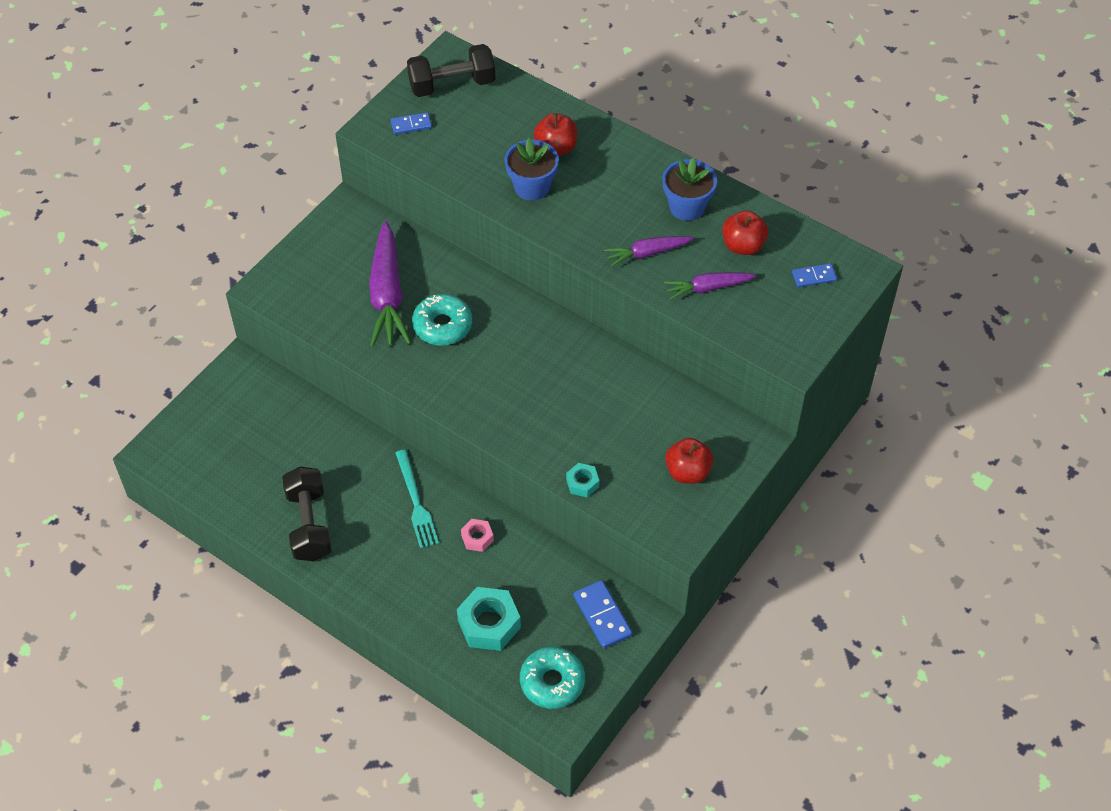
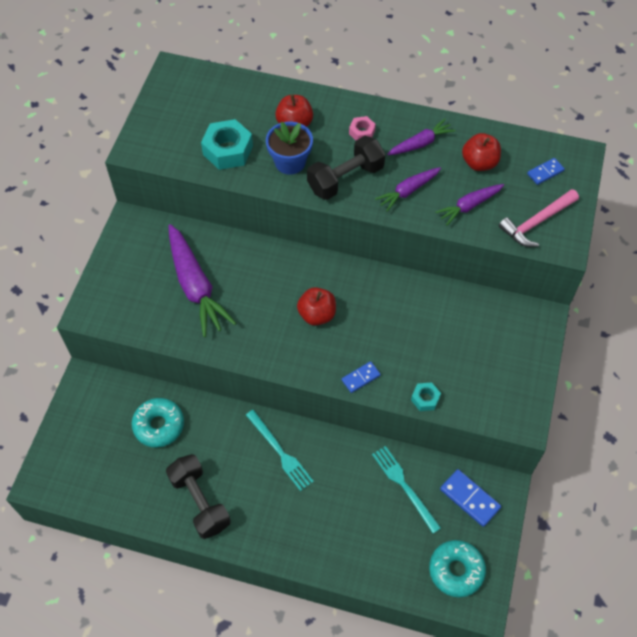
camera: 20 degrees left, 5 degrees up
blue domino [391,112,432,134] -> blue domino moved to [342,361,381,393]
black dumbbell [407,44,495,97] -> black dumbbell moved to [307,136,385,200]
turquoise donut [412,294,472,346] -> turquoise donut moved to [132,398,184,448]
turquoise nut [457,587,521,651] -> turquoise nut moved to [201,119,253,170]
pink nut [461,519,494,552] -> pink nut moved to [349,116,376,140]
blue flower pot [662,157,717,221] -> purple carrot [387,119,456,155]
red apple [665,438,713,484] -> red apple moved to [297,287,336,326]
none -> turquoise fork [372,446,441,534]
none -> pink hammer [499,189,579,247]

